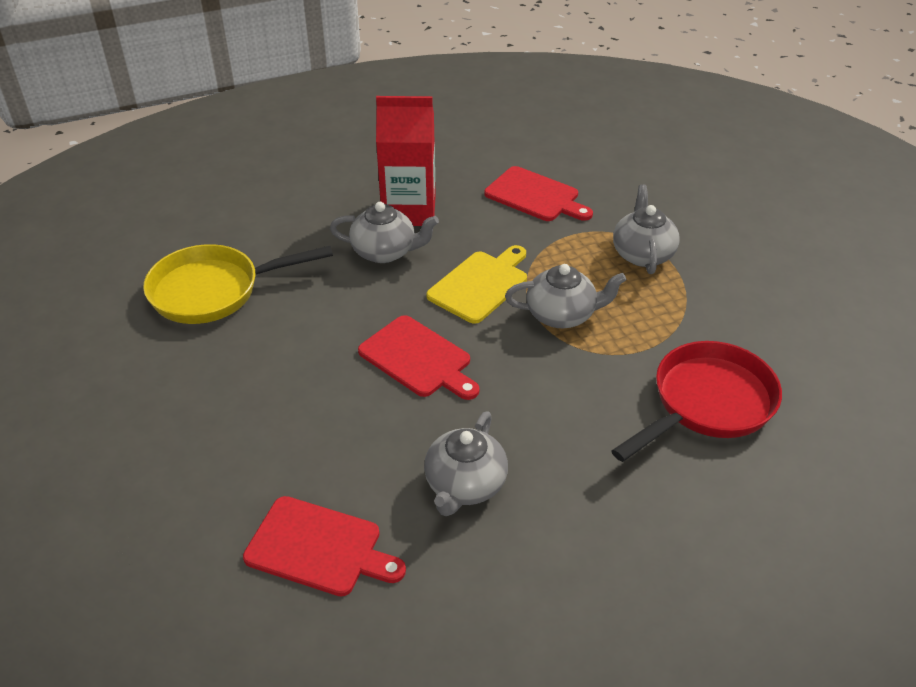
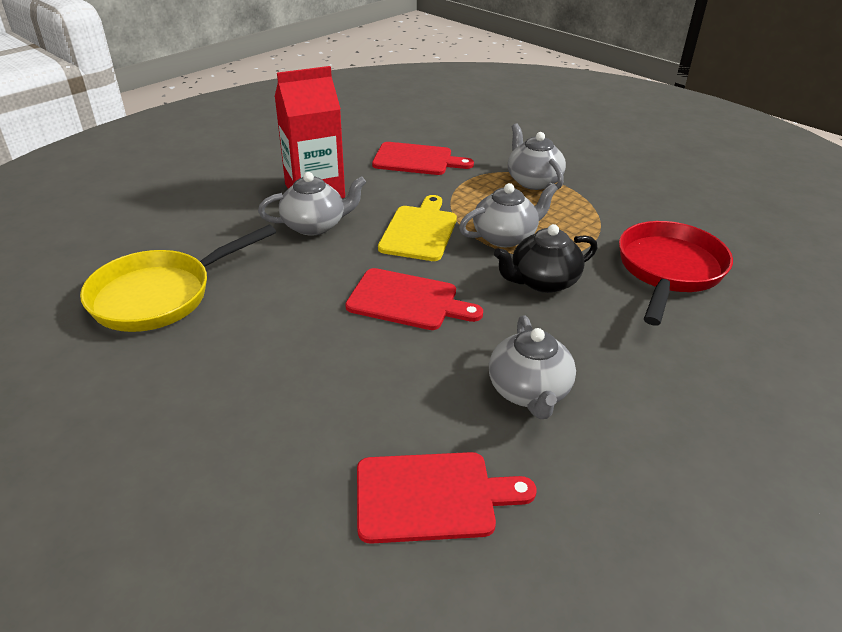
camera: 25 degrees left, 5 degrees down
none -> black teapot [494,224,597,293]

